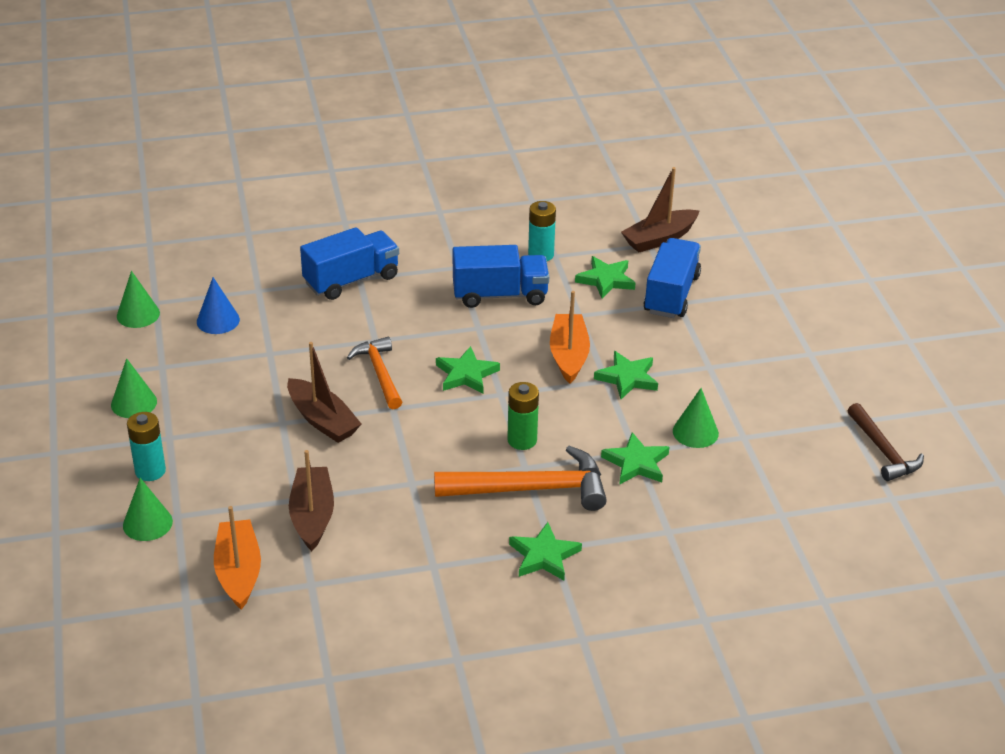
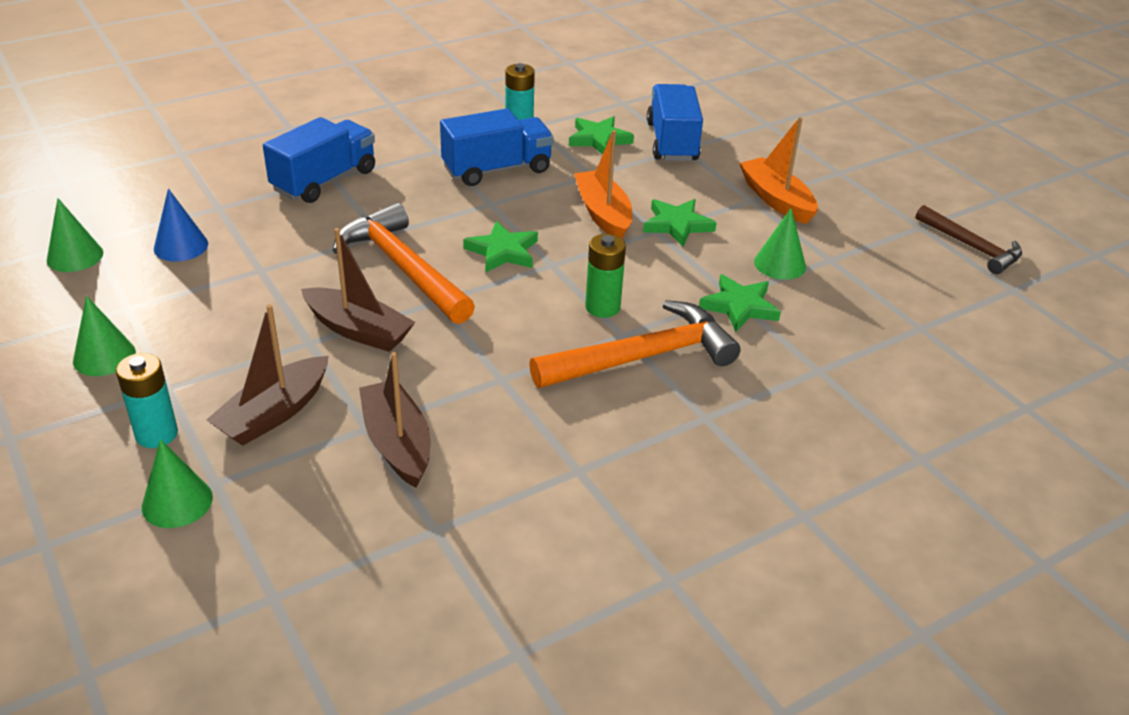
camera: 20 degrees left, 0 degrees up
orange boat [214,506,261,610] -> orange boat moved to [739,117,818,224]
orange hammer [347,337,402,409] -> orange hammer [332,203,475,324], size x1.58
green star [509,522,582,580] -> none
brown boat [621,167,700,252] -> brown boat moved to [206,304,329,446]

